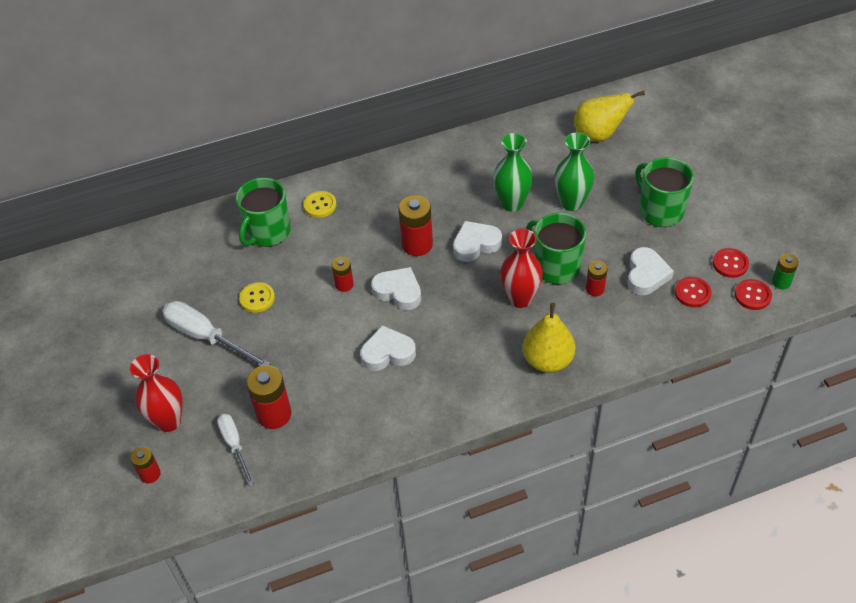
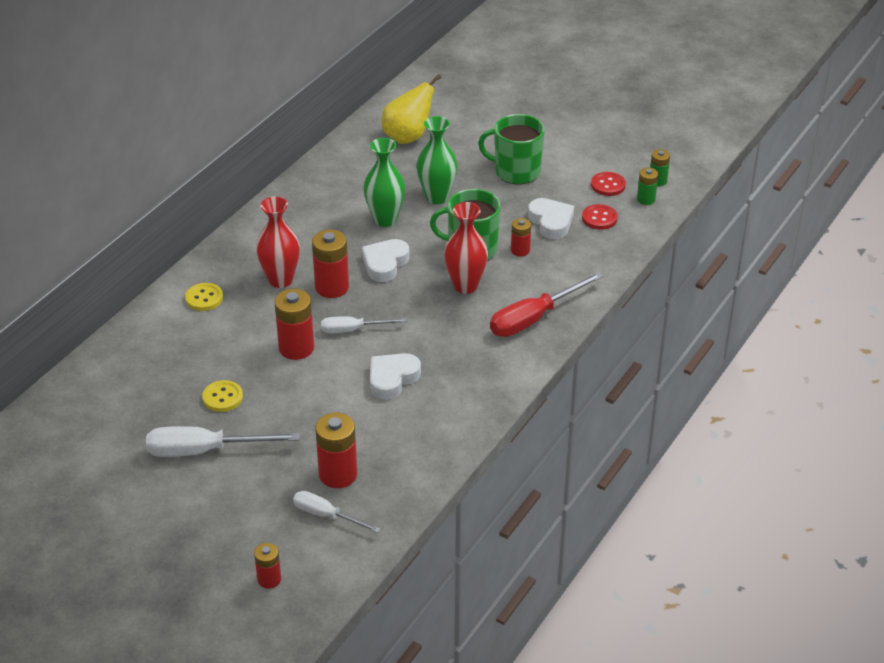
camera: 40 degrees left, 10 degrees down
red vase [130,354,183,432] -> red vase moved to [256,197,300,288]
green mug [236,178,291,247] -> none
red battery [332,257,353,292] -> red battery [274,289,314,360], size x1.73
white heart [371,267,421,310] -> white screwdriver [321,316,407,334]
yellow pear [523,303,575,373] -> red screwdriver [490,272,604,337]
red button [735,279,772,310] -> green battery [637,168,658,205]

